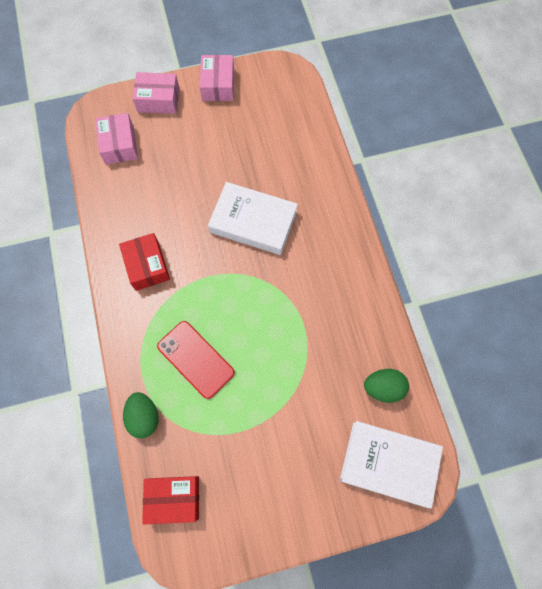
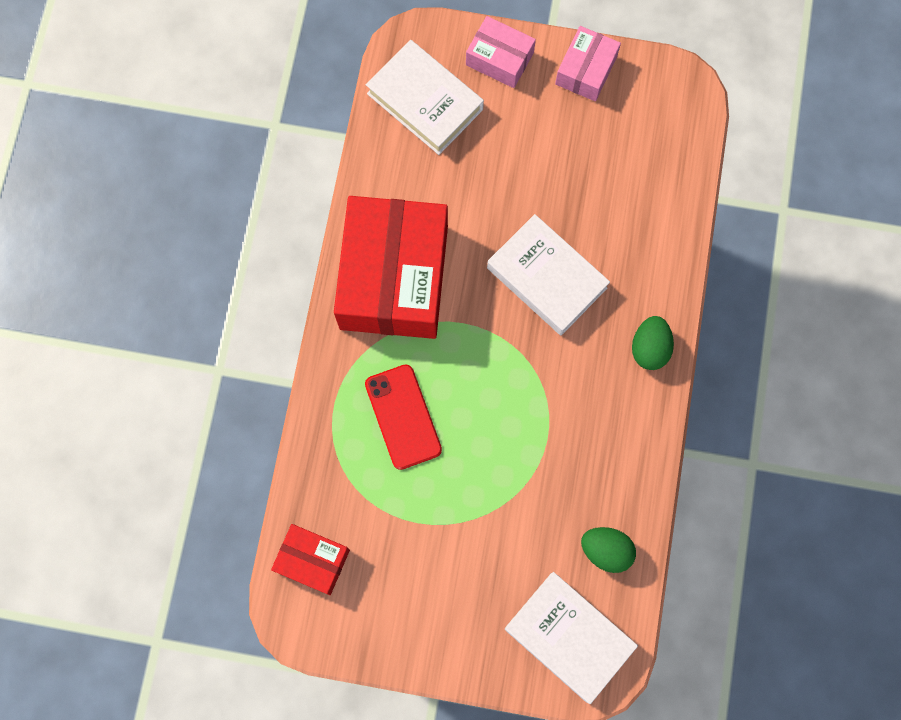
camera: 25 degrees right, 5 degrees up
pink box [95,113,138,165] -> white book [366,40,484,155]
red box [119,233,170,291] -> red box [334,196,448,339], size x2.08
green egg [123,392,159,439] -> green egg moved to [632,316,674,370]

